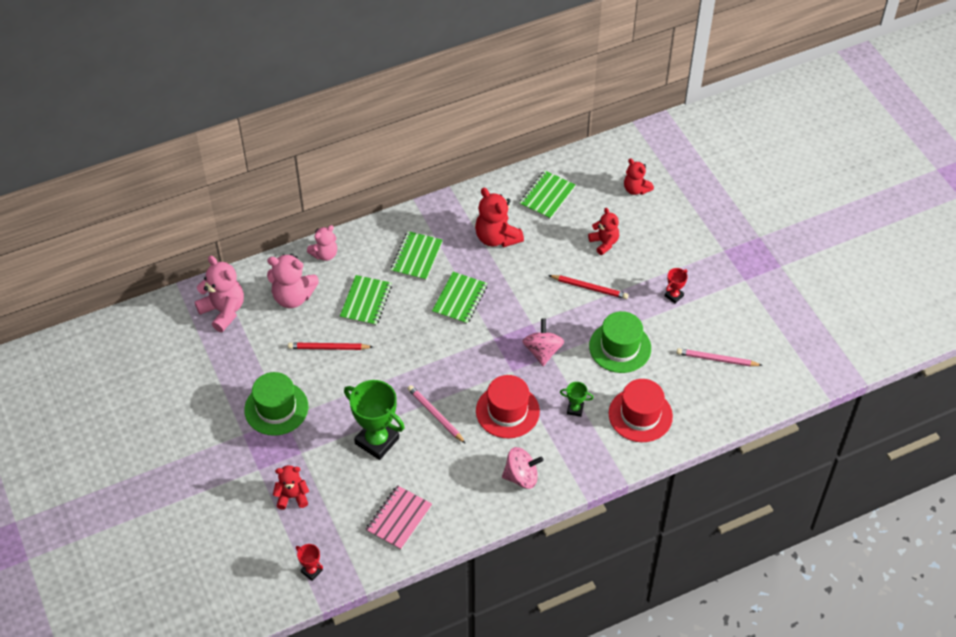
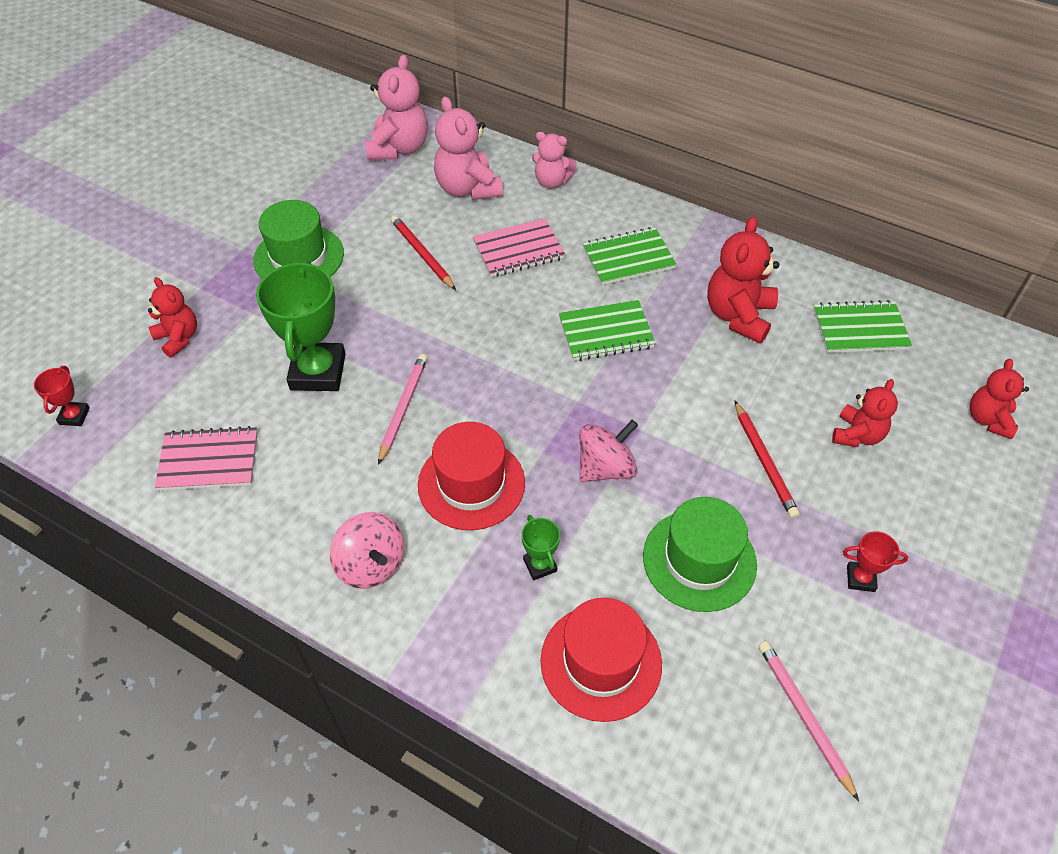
camera: 55 degrees right, 0 degrees up
green notebook [340,275,392,326] -> pink notebook [473,218,565,277]

